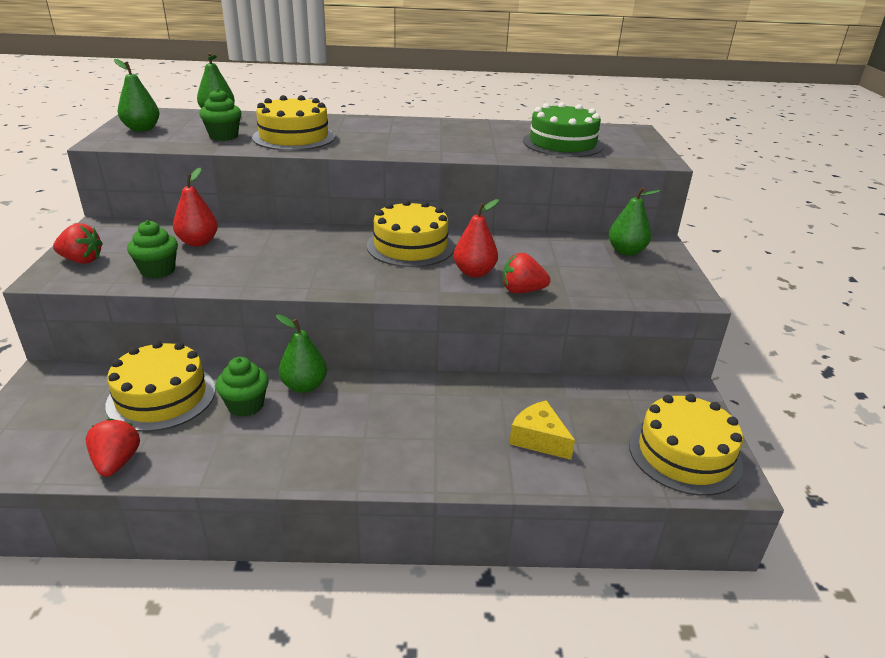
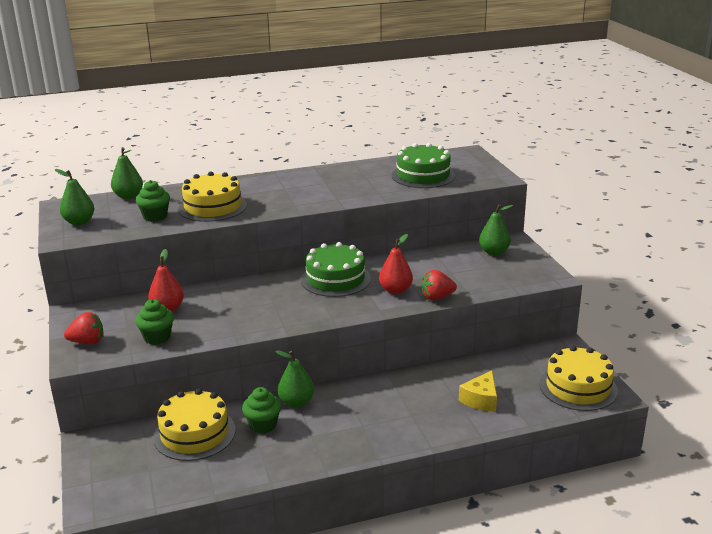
camera: 15 degrees left, 5 degrees down
red strawberry [86,418,140,477] -> none
yellow cake [367,200,455,267] -> green cake [301,242,371,297]
yellow cheese [509,400,575,460] -> yellow cheese turned 90 degrees counterclockwise [459,370,497,412]

